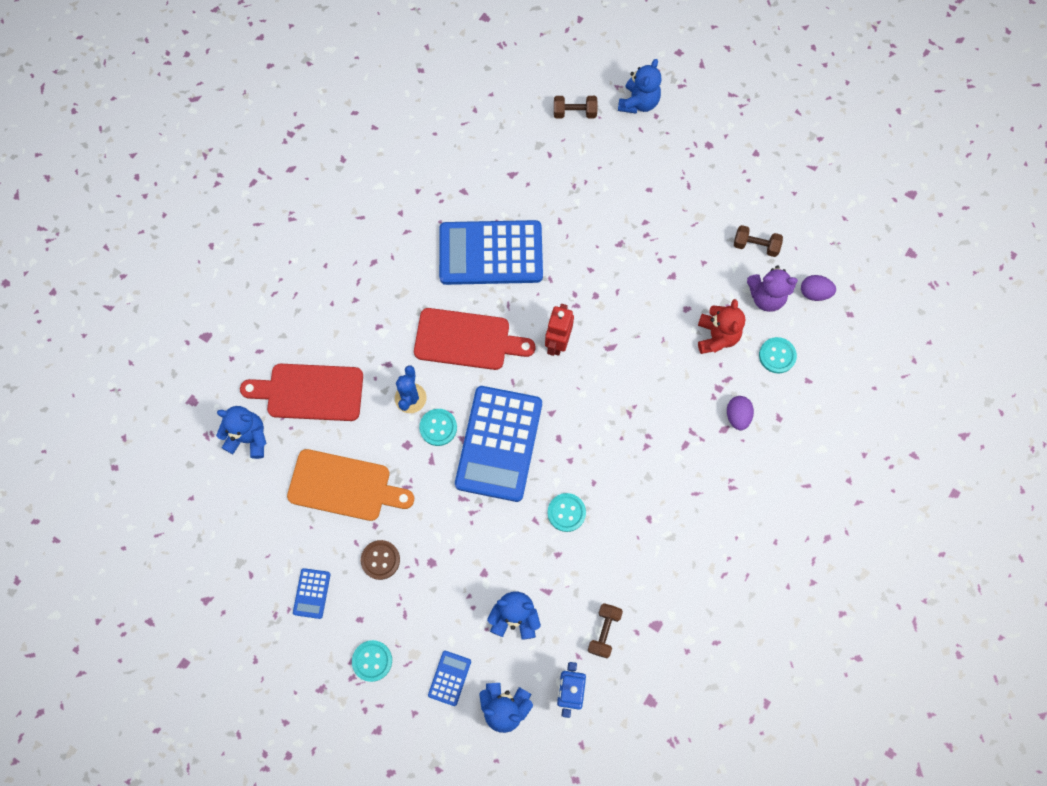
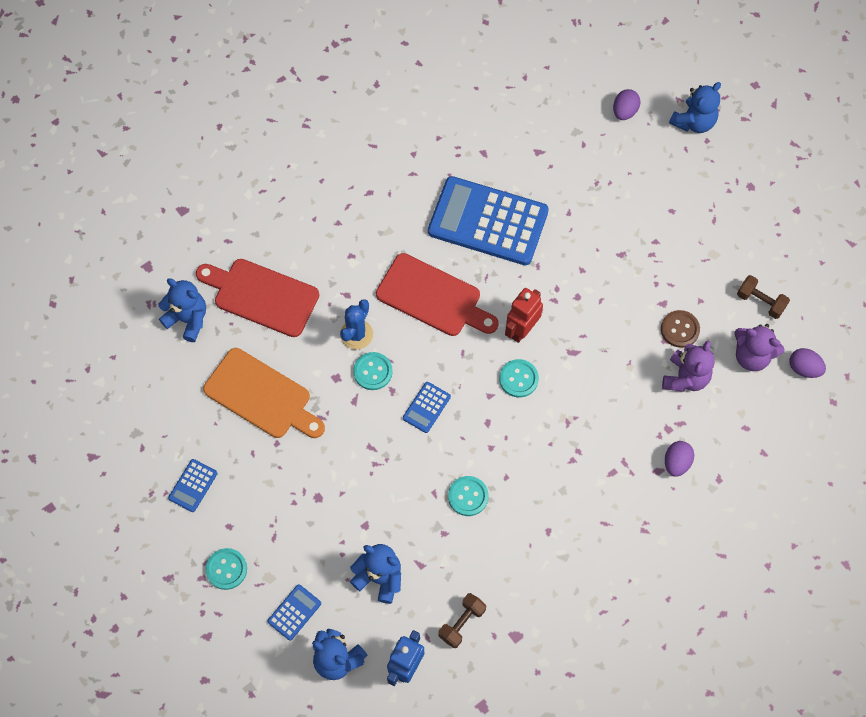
camera: 20 degrees right, 5 degrees down
brown button [361,540,400,580] -> brown button moved to [661,310,700,348]
blue calculator [455,386,542,502] -> blue calculator [403,382,451,433], size x0.41
brown dumbbell [554,96,597,119] -> purple egg [613,89,641,120]
red teddy bear [698,299,746,354] -> purple teddy bear [662,341,715,392]
turquoise button [759,337,797,374] -> turquoise button moved to [499,359,539,397]

